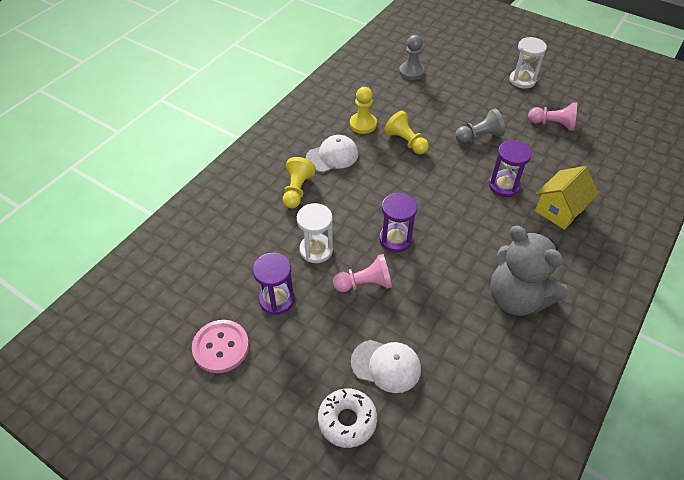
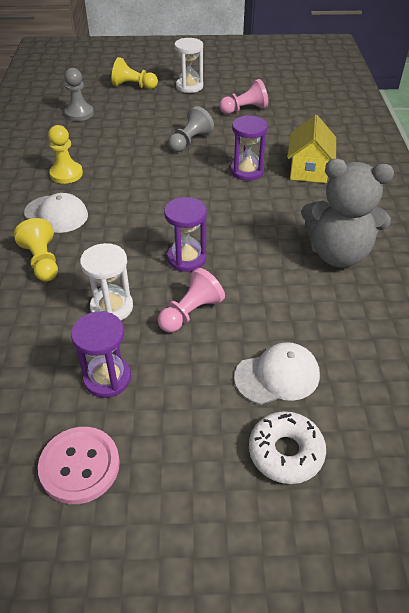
camera: 35 degrees left, 5 degrees down
white cap [306,135,358,172] -> white cap turned 90 degrees clockwise [24,193,88,233]
yellow pawn [384,111,429,154] -> yellow pawn moved to [111,57,158,89]

